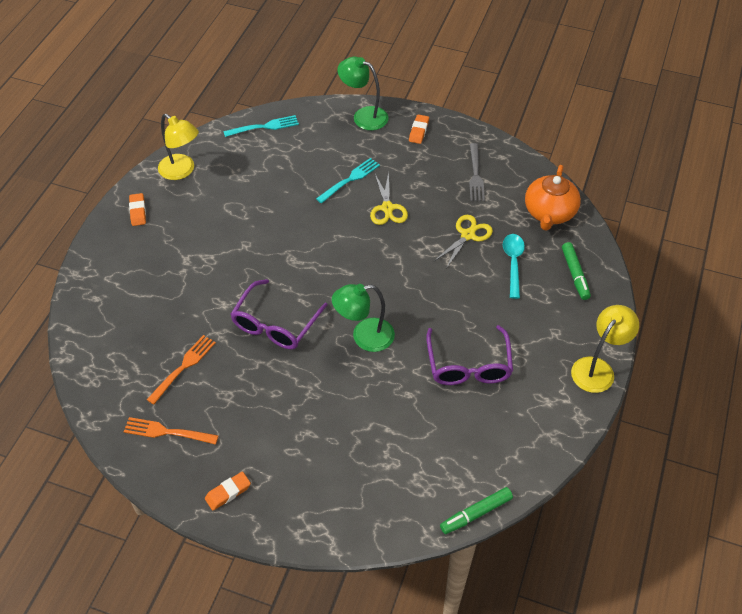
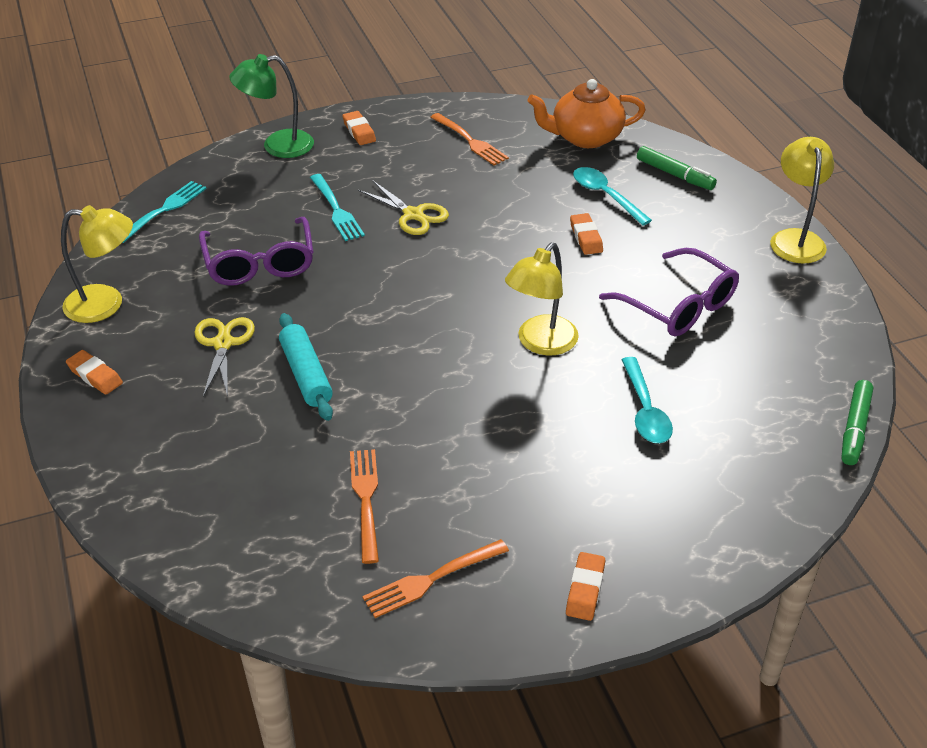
camera: 40 degrees left, 10 degrees down
purple glasses [230,279,328,349] -> purple glasses moved to [199,217,313,286]
turquoise fork [316,158,380,203] -> turquoise fork turned 150 degrees clockwise [310,174,365,241]
green lamp [332,284,395,352] -> yellow lamp [505,243,579,356]
yellow scissors [433,215,493,268] -> yellow scissors moved to [194,317,255,397]
grey fork [469,143,485,201] -> orange fork [430,113,509,166]
orange teapot [525,165,581,231] -> orange teapot turned 105 degrees clockwise [527,79,646,148]
none -> turquoise rolling pin [279,313,333,421]
none -> orange eraser [570,213,603,255]
none -> turquoise spoon [622,357,673,443]

